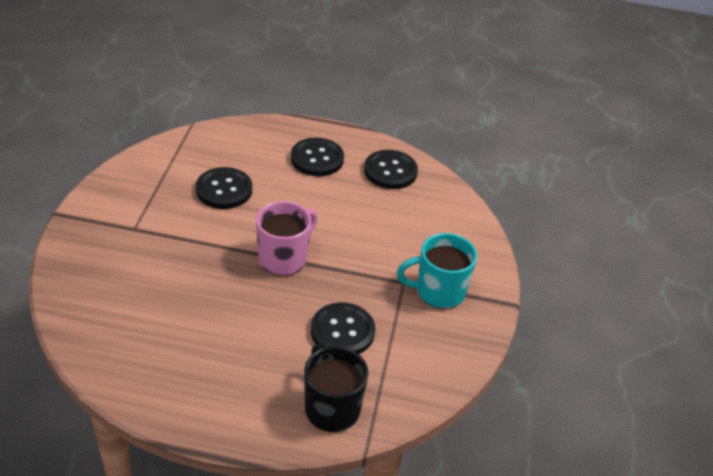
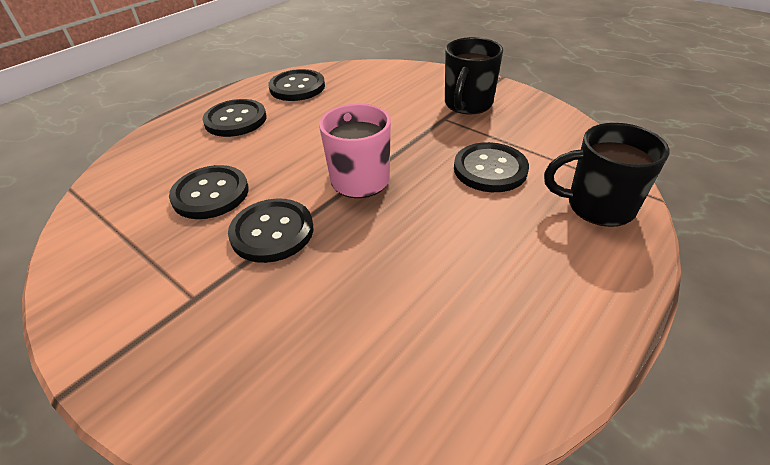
camera: 55 degrees left, 0 degrees up
turquoise mug [397,233,477,309] -> black mug [445,37,503,114]
none -> black button [228,198,313,263]

